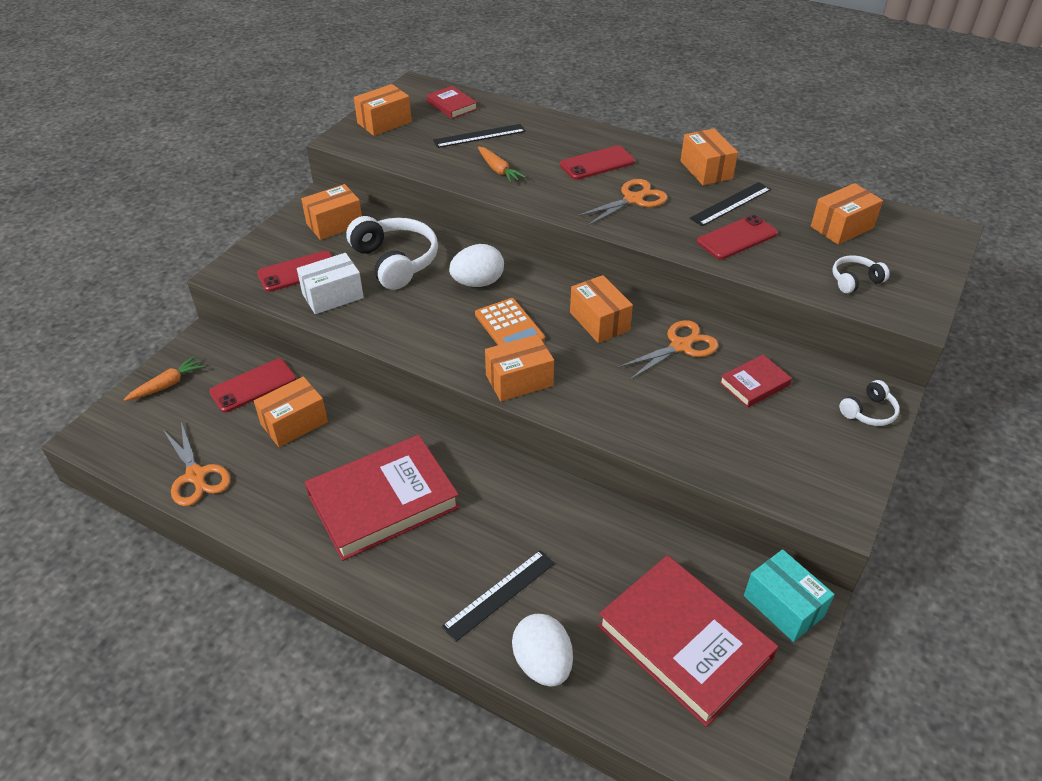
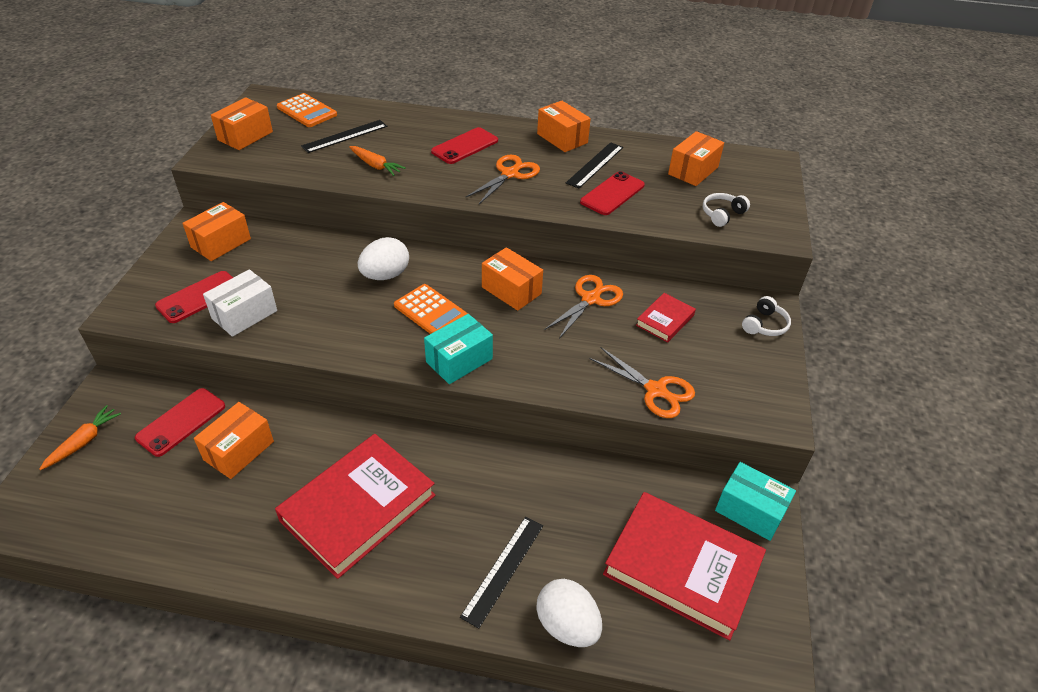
camera: 20 degrees left, 0 degrees up
orange scissors [163,422,231,506] -> orange scissors moved to [589,347,695,418]
white headphones [346,216,438,290] -> none
red book [427,86,477,119] -> orange calculator [277,93,337,127]
orange box [485,334,554,401] -> turquoise box [424,314,493,384]

